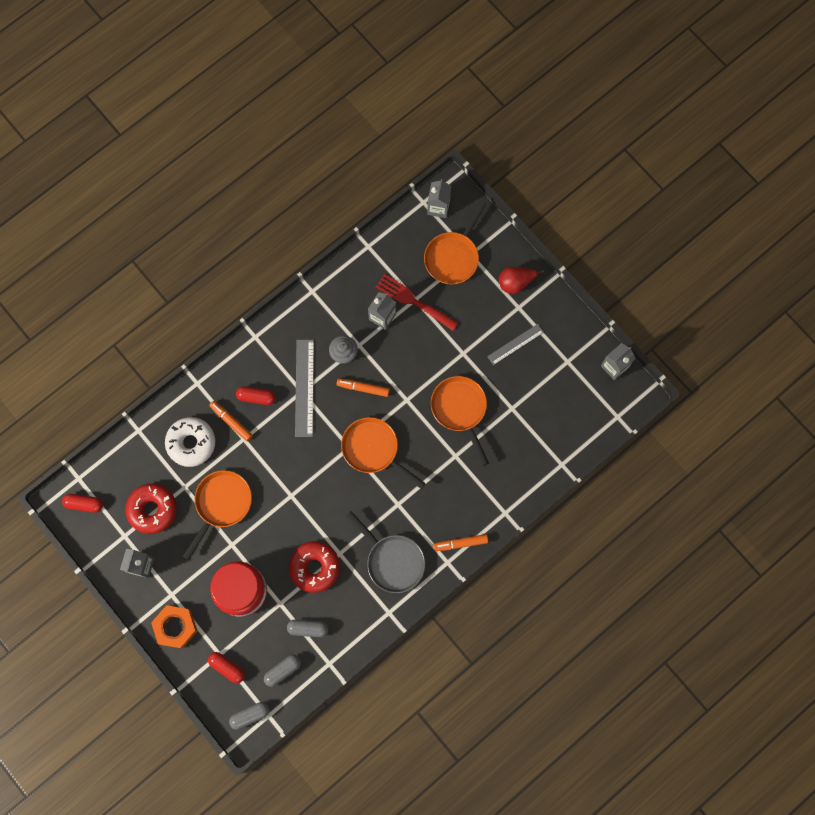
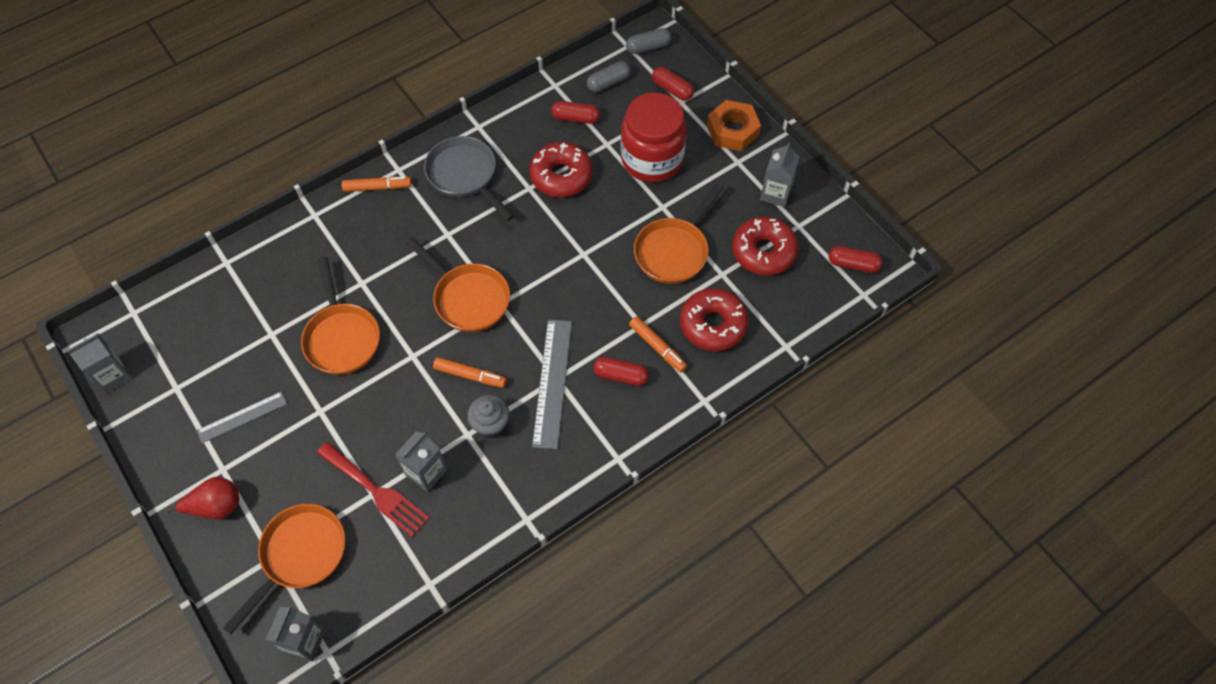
camera: 175 degrees left, 15 degrees down
white donut [165,417,215,467] -> red donut [680,288,749,351]
grey capsule [287,619,329,637] -> red capsule [551,101,600,124]

